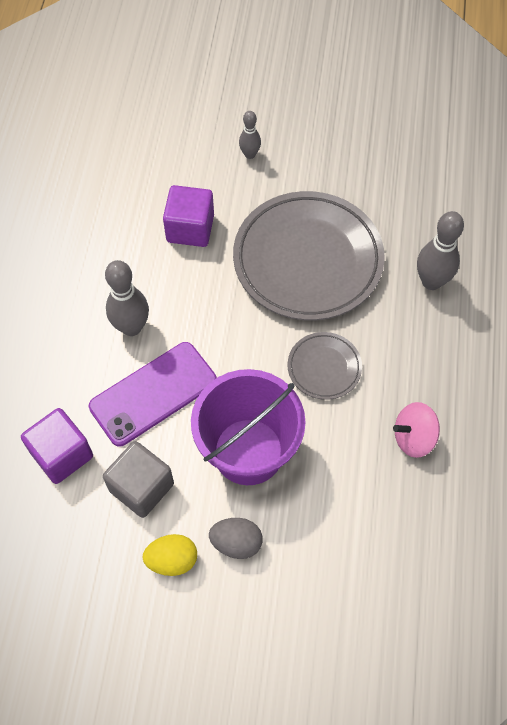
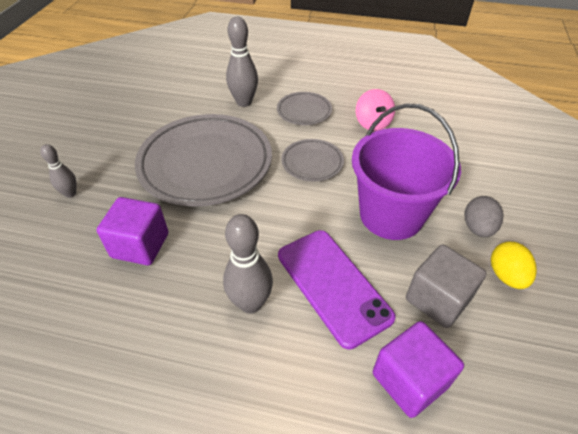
camera: 85 degrees left, 15 degrees down
none -> grey plate [277,92,332,125]

